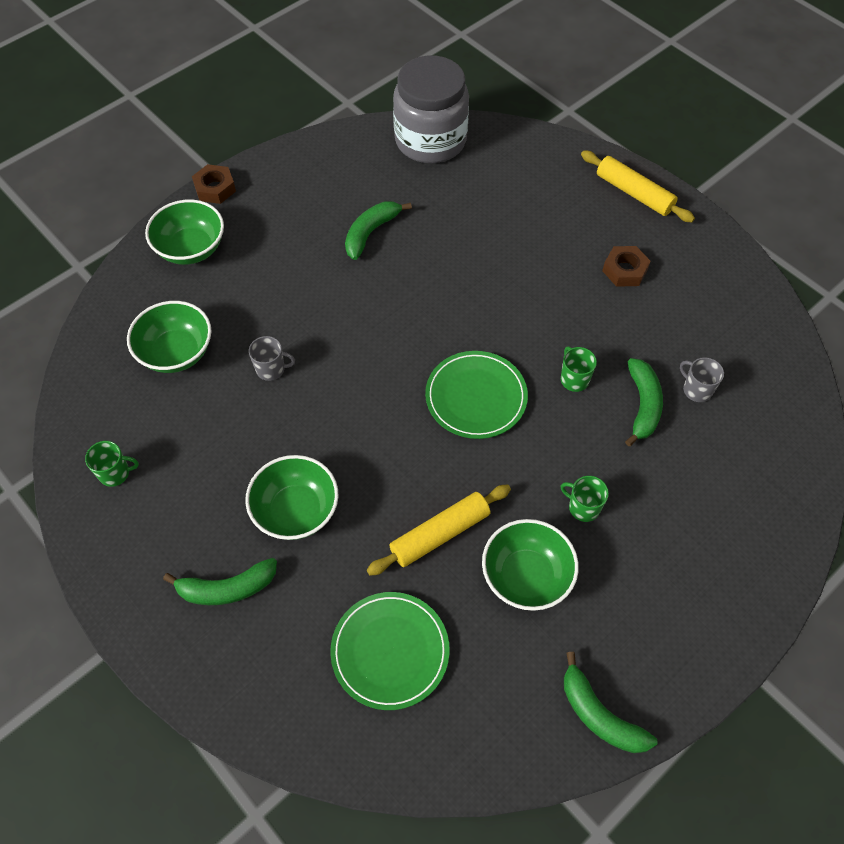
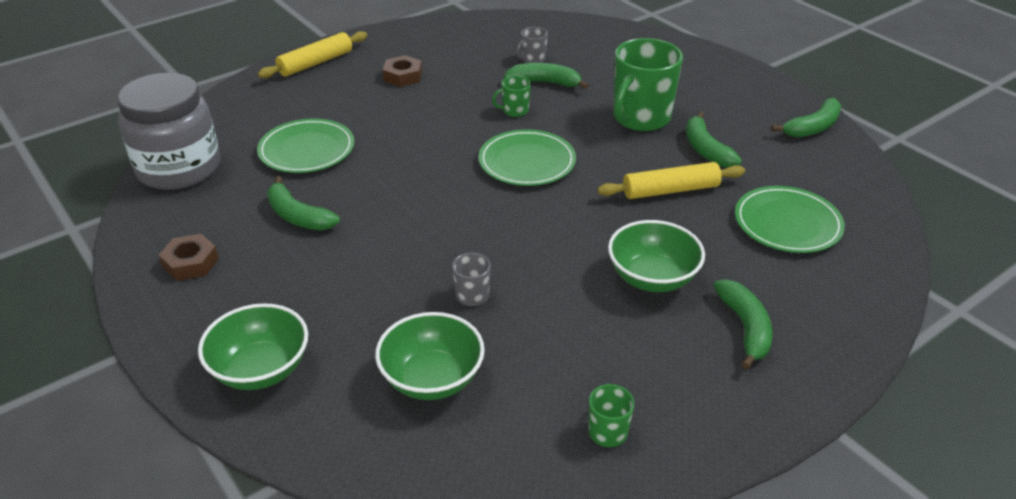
camera: 85 degrees left, 20 degrees down
brown nut [192,164,236,204] -> brown nut moved to [159,234,219,281]
yellow rolling pin [367,484,511,576] -> yellow rolling pin turned 75 degrees counterclockwise [598,162,745,199]
green bowl [482,519,579,611] -> green banana [686,112,742,168]
green mug [561,476,609,522] -> green mug [614,38,683,131], size x2.20
none -> green plate [257,118,354,173]

